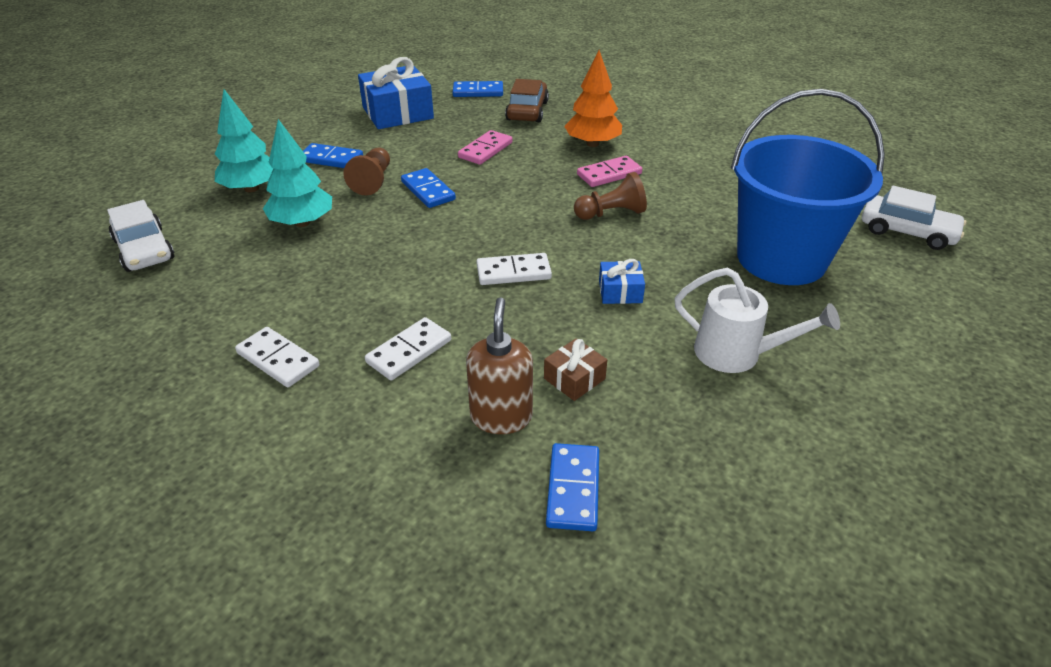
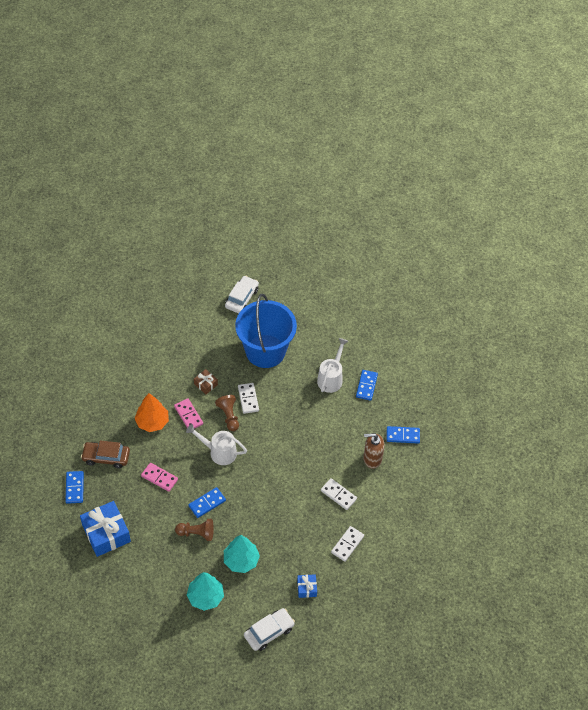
camera: 95 degrees left, 15 degrees up
blue domino [303,143,363,168] -> blue domino moved to [356,370,378,401]
white domino [477,253,552,285] -> white domino moved to [238,383,259,414]
brown gift [544,338,607,401] -> brown gift moved to [194,369,218,394]
blue gift [599,259,645,304] -> blue gift moved to [297,574,317,598]
none -> white watering can [186,424,247,465]

